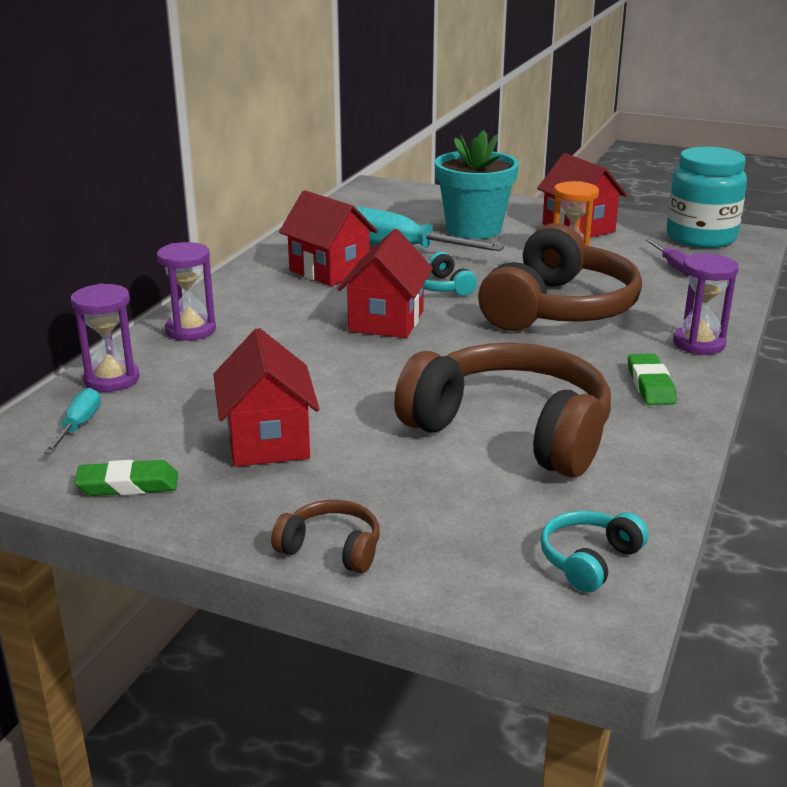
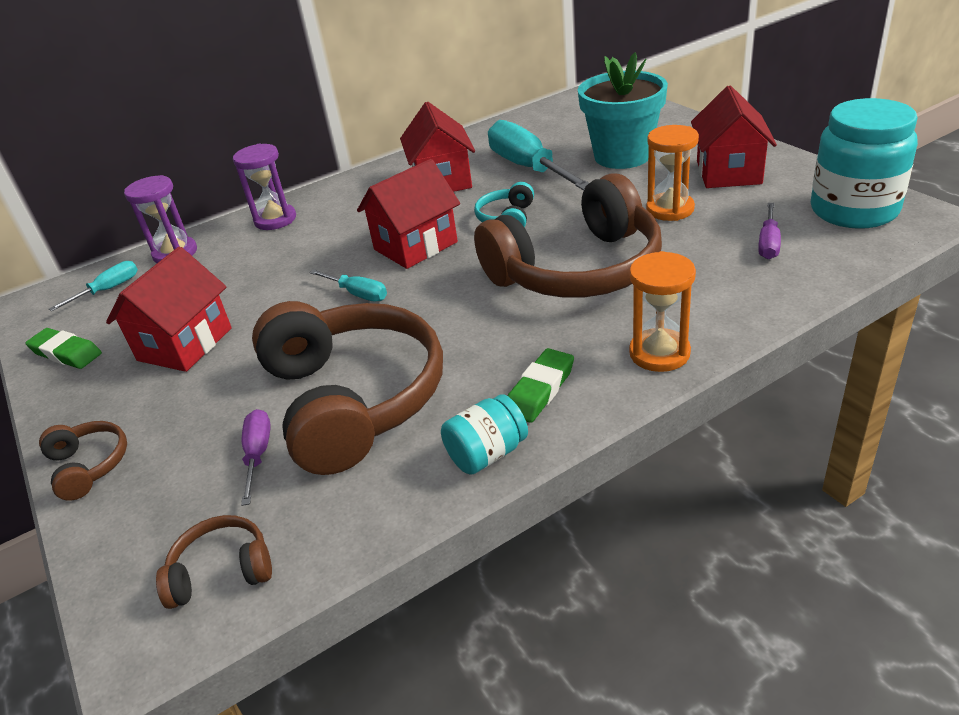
camera: 40 degrees right, 10 degrees up
turquoise headphones [541,511,649,592] -> brown headphones [156,515,272,609]
purple hourglass [673,253,739,355] -> orange hourglass [629,251,696,372]
none -> purple screwdriver [241,409,271,506]
none -> turquoise screwdriver [309,269,387,302]
none -> turquoise jar [441,394,528,475]

